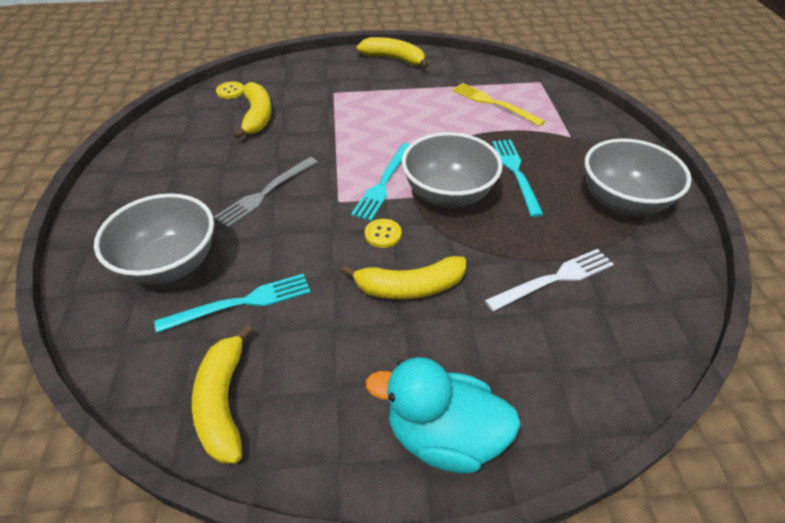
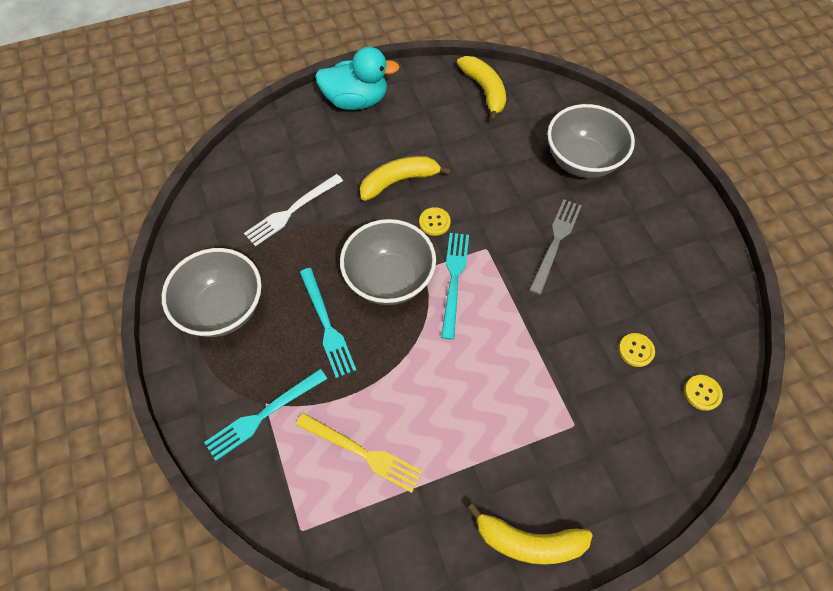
camera: 165 degrees right, 15 degrees up
turquoise fork [154,274,311,333] -> turquoise fork moved to [204,369,327,461]
yellow banana [233,82,272,139] -> yellow button [619,333,655,367]

